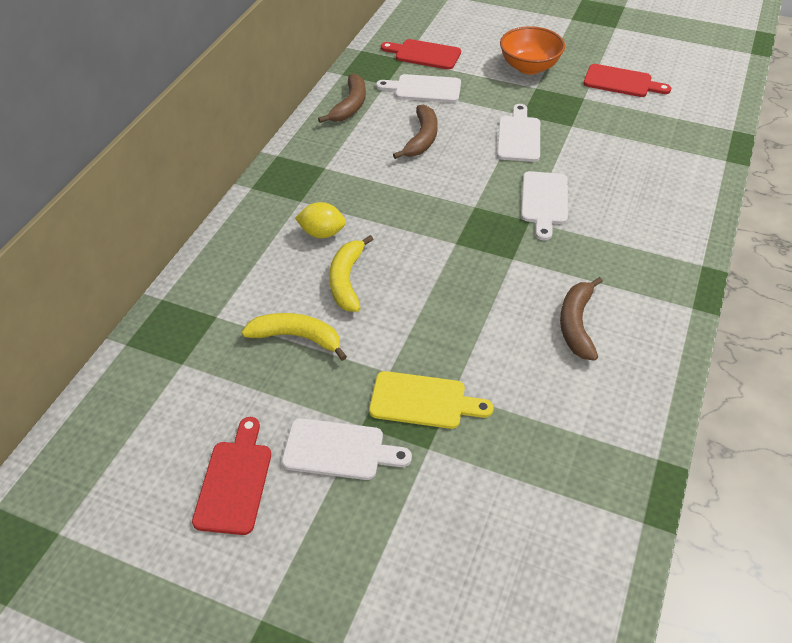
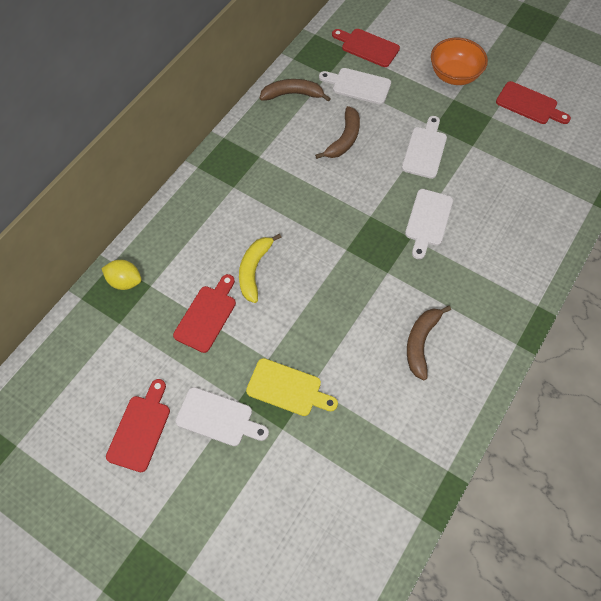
camera: 10 degrees right, 15 degrees up
yellow banana [242,313,347,361] -> red cutting board [173,274,236,353]
yellow lemon [295,202,346,238] -> yellow lemon moved to [101,260,141,290]
brown banana [318,74,366,123] -> brown banana turned 120 degrees counterclockwise [260,79,331,102]

